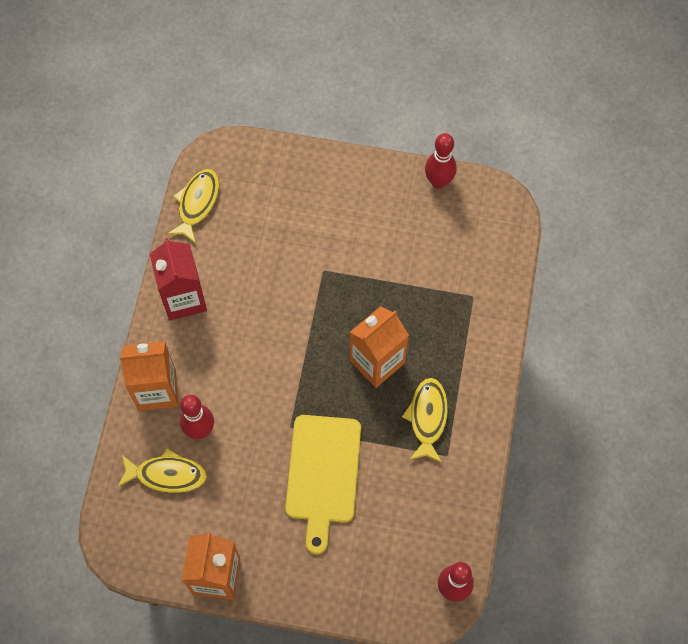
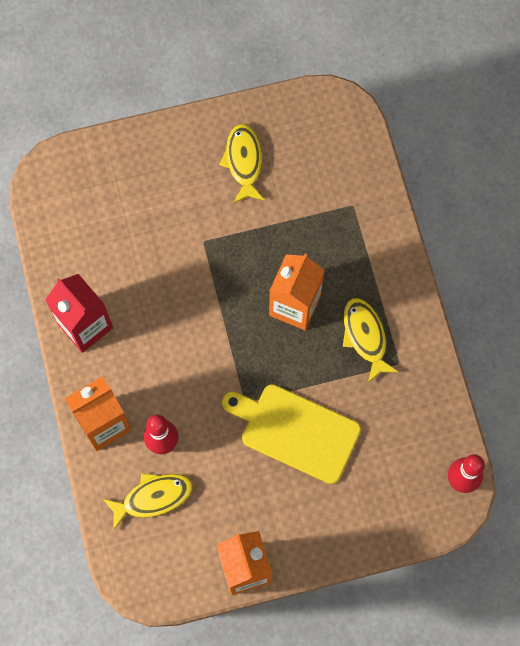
camera: 25 degrees left, 5 degrees up
yellow fish [167,169,219,244] -> yellow fish moved to [219,124,265,203]
yellow cutting board [285,415,361,554] -> yellow cutting board turned 135 degrees clockwise [222,384,361,484]
red bowling pin [425,133,457,189] -> none

